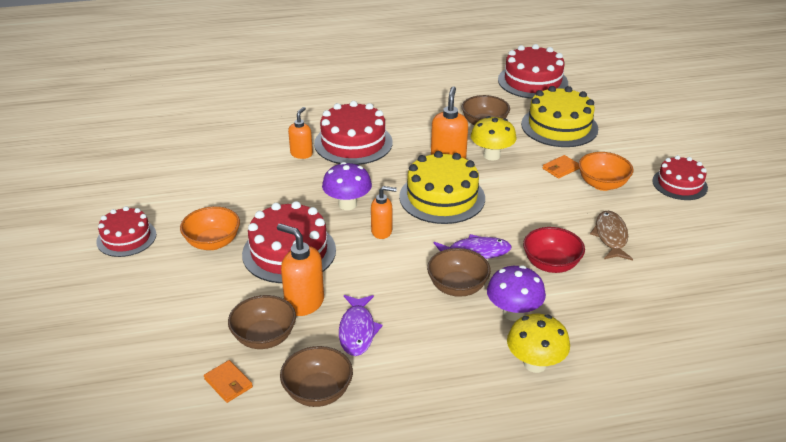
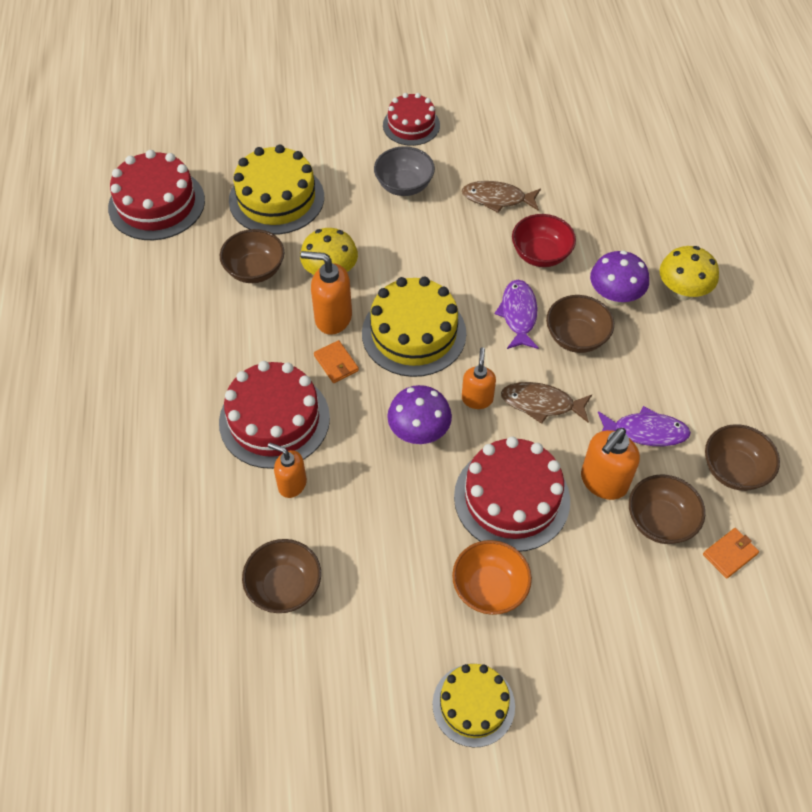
camera: 85 degrees left, 20 degrees up
red cake [96,206,156,257] -> yellow cake [432,664,515,747]
orange wallet [543,155,579,179] -> orange wallet moved to [314,340,359,383]
orange bowl [578,152,633,191] -> grey bowl [374,146,435,196]
none -> brown bowl [242,539,321,613]
none -> brown fish [501,382,592,424]

